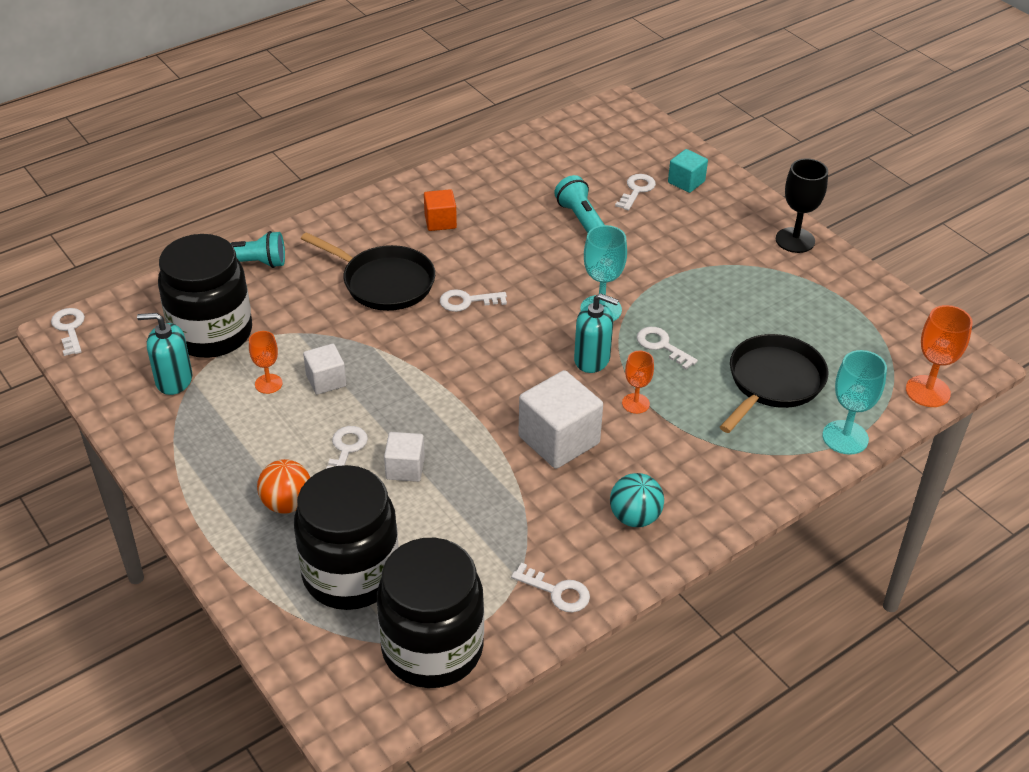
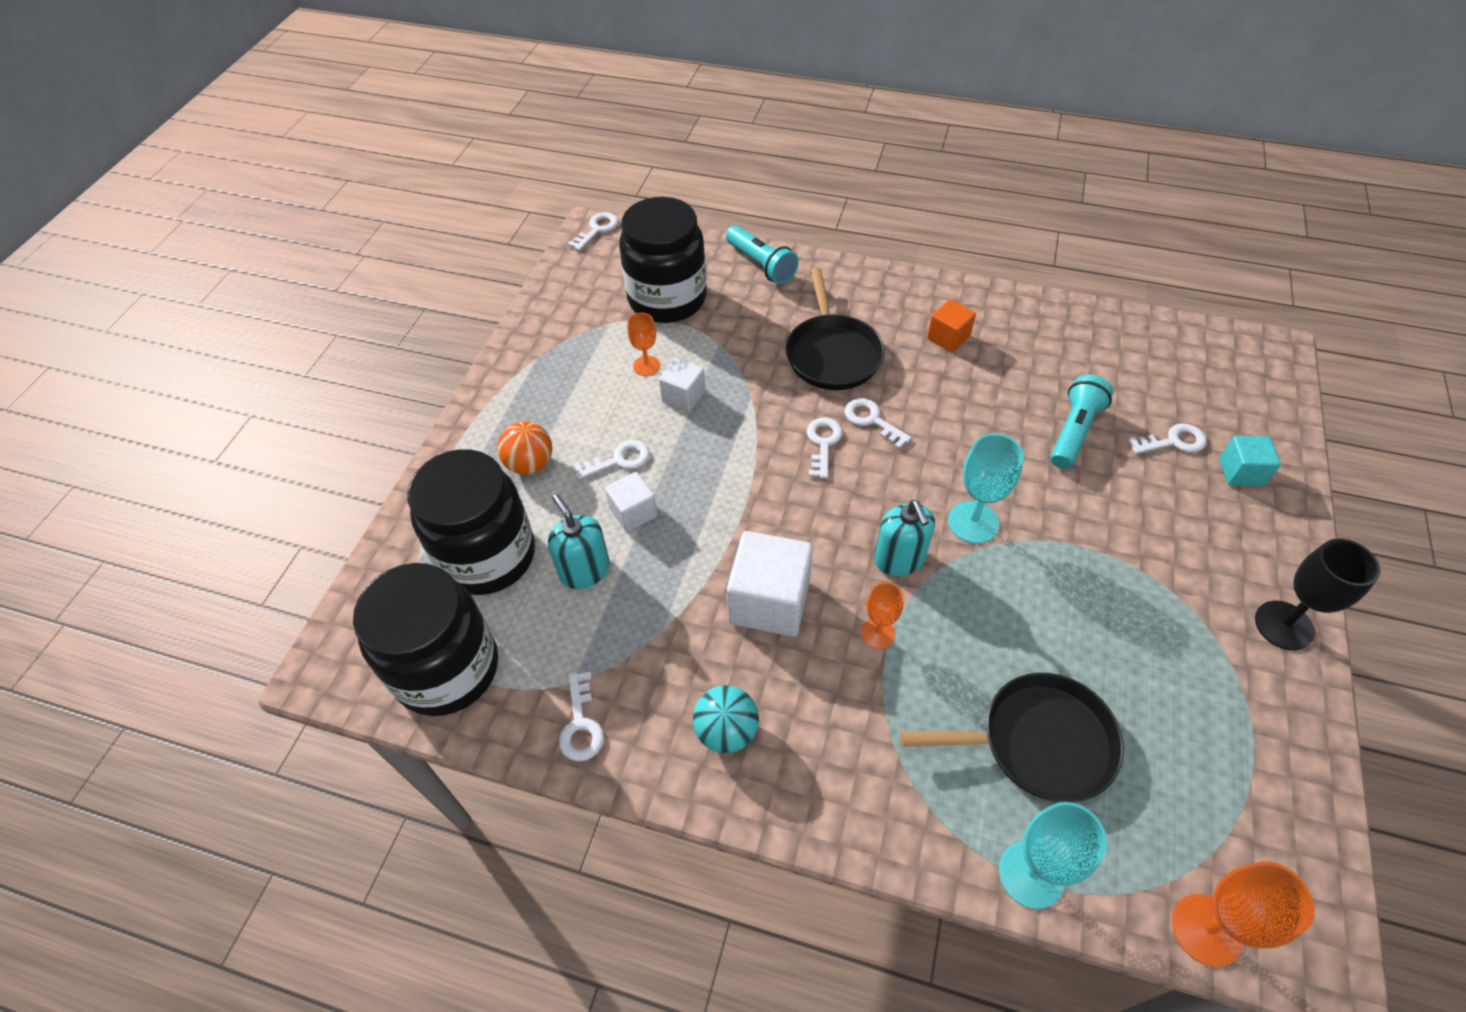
camera: 55 degrees right, 10 degrees up
turquoise soap dispenser [137,313,192,395] -> turquoise soap dispenser moved to [548,494,610,589]
white key [637,327,698,370] -> white key moved to [807,418,842,479]

